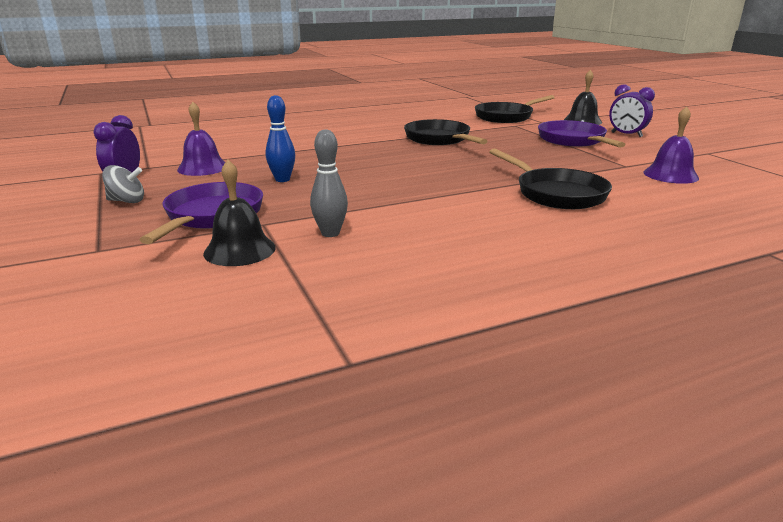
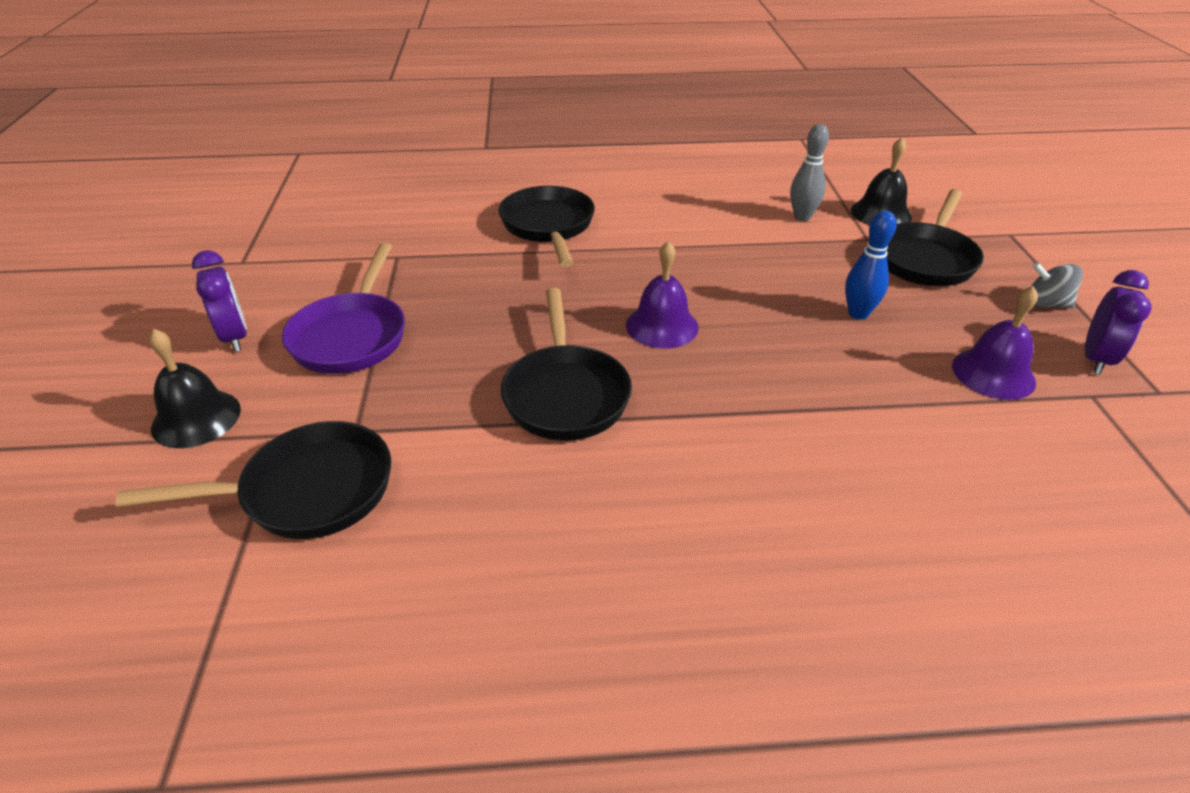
camera: 160 degrees left, 15 degrees up
purple pan [140,182,263,244] -> black pan [887,189,984,286]
purple bell [644,106,699,184] -> purple bell moved to [626,241,699,349]

